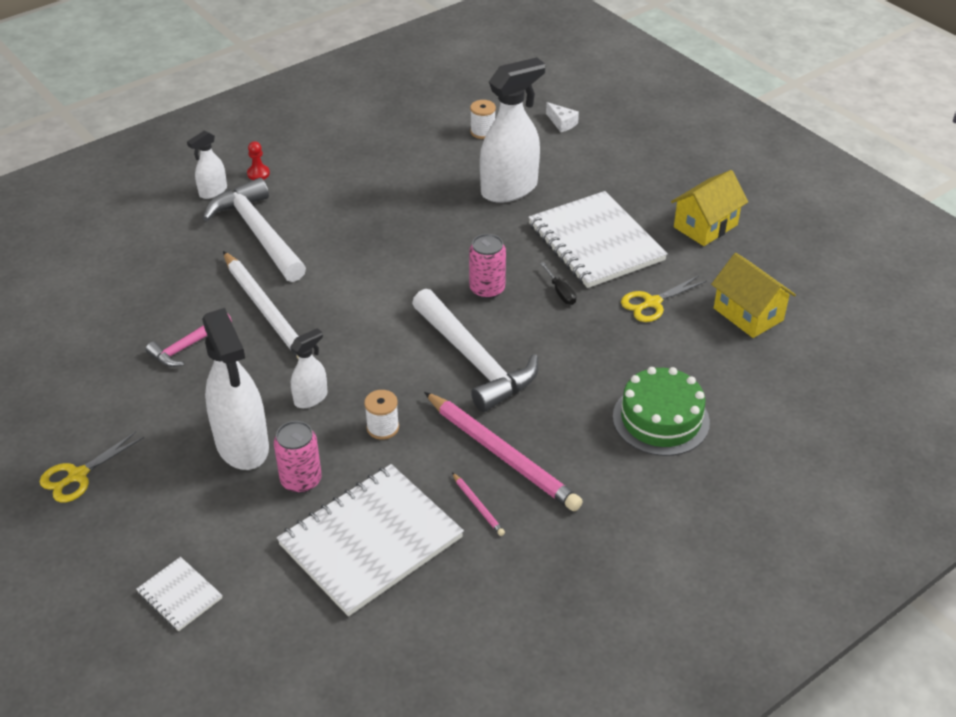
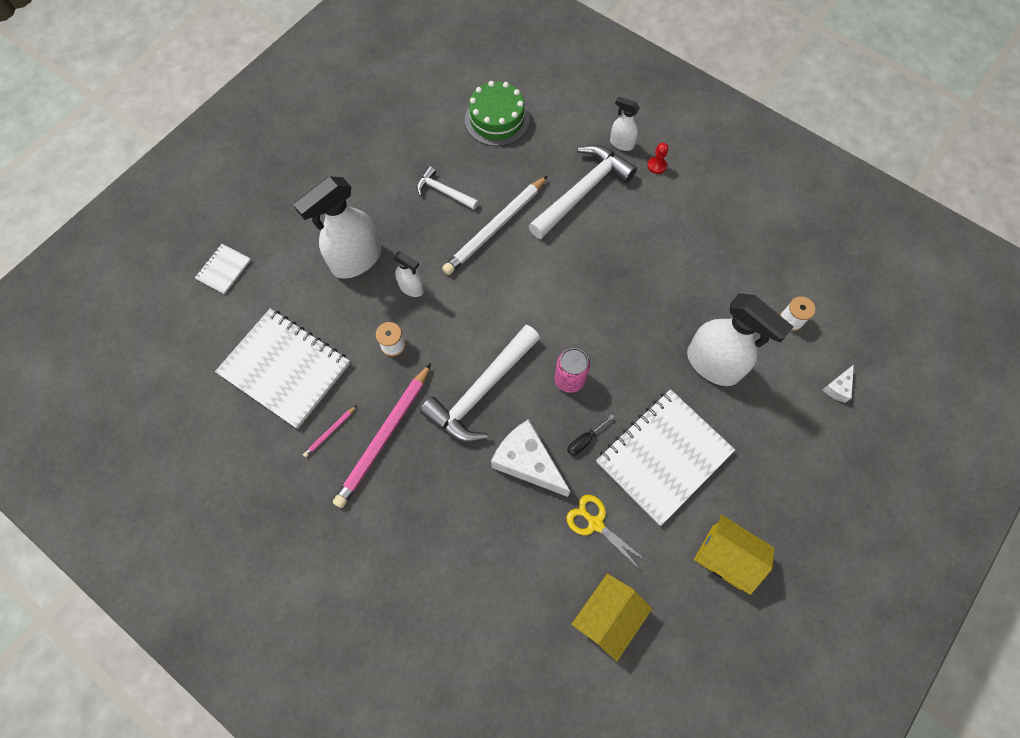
camera: 75 degrees right, 25 degrees up
yellow scissors [40,431,144,503] -> none
pink hammer [146,313,232,367] -> white hammer [417,166,479,210]
pink can [274,421,322,493] -> none
green cake [613,367,710,456] -> green cake moved to [465,81,530,146]
none -> white cheese [491,419,570,497]

